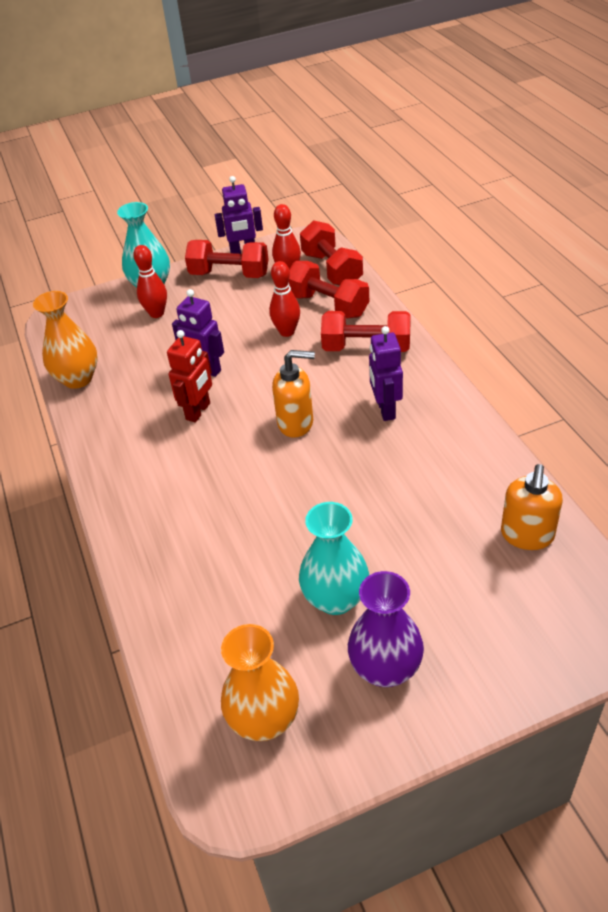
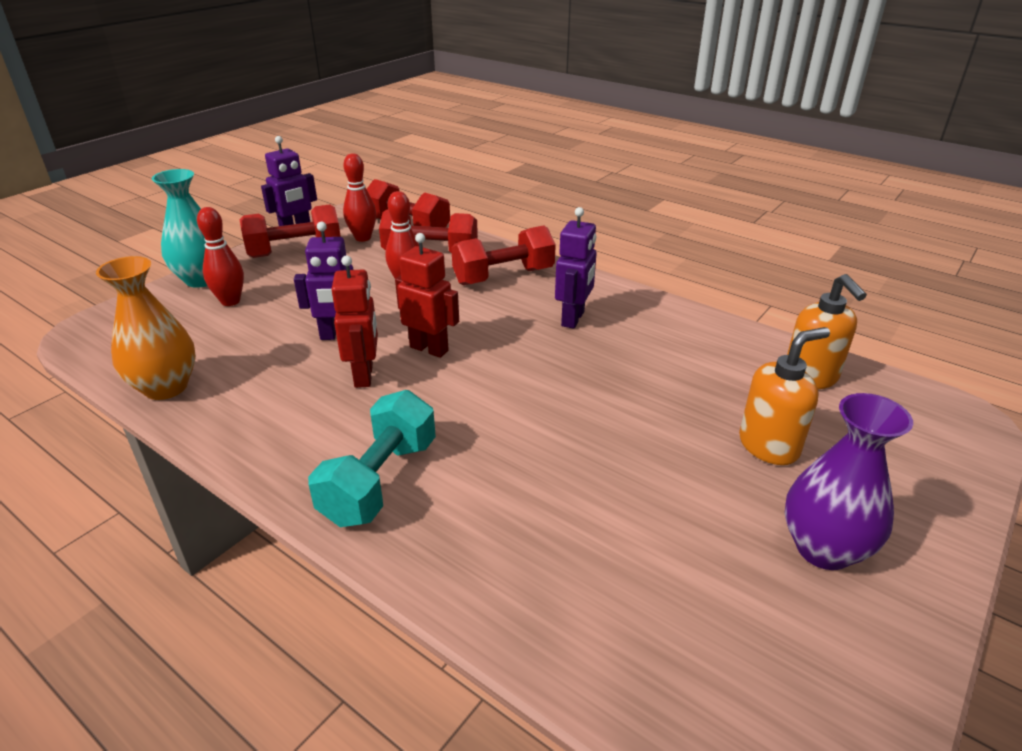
camera: 35 degrees left, 10 degrees down
orange vase [221,624,299,741] -> none
orange soap dispenser [272,350,315,438] -> orange soap dispenser moved to [739,327,830,465]
turquoise vase [299,502,369,615] -> none
purple robot [369,326,403,421] -> purple robot turned 120 degrees counterclockwise [555,207,597,329]
none -> turquoise dumbbell [308,390,436,527]
none -> red robot [395,233,459,358]

